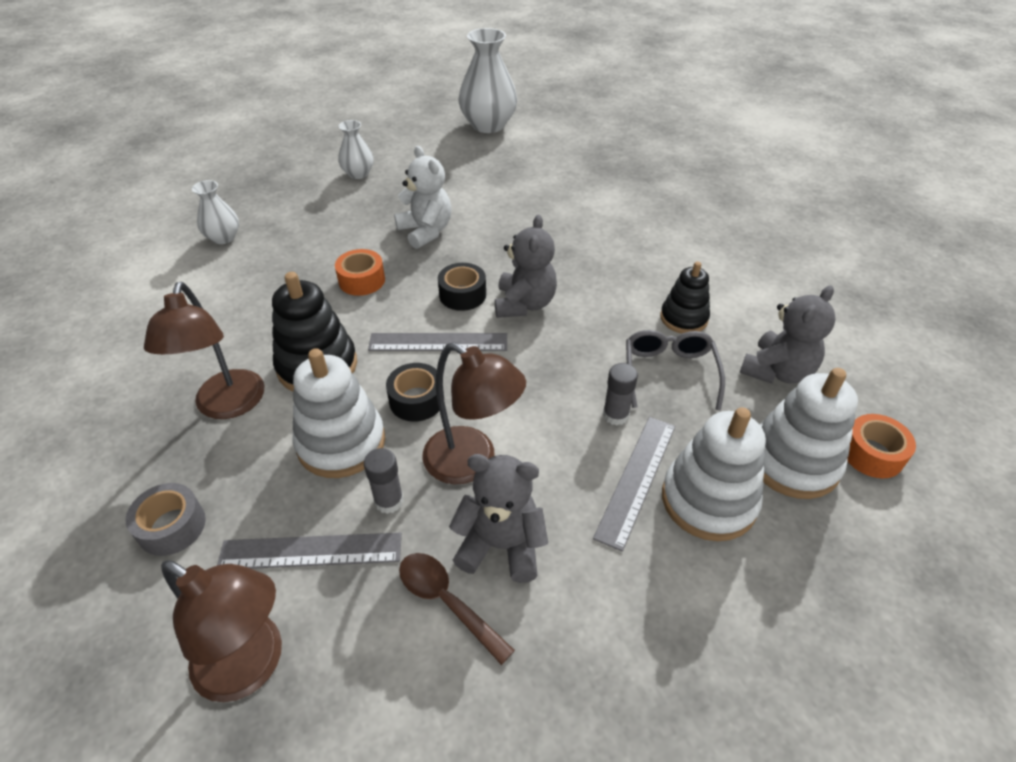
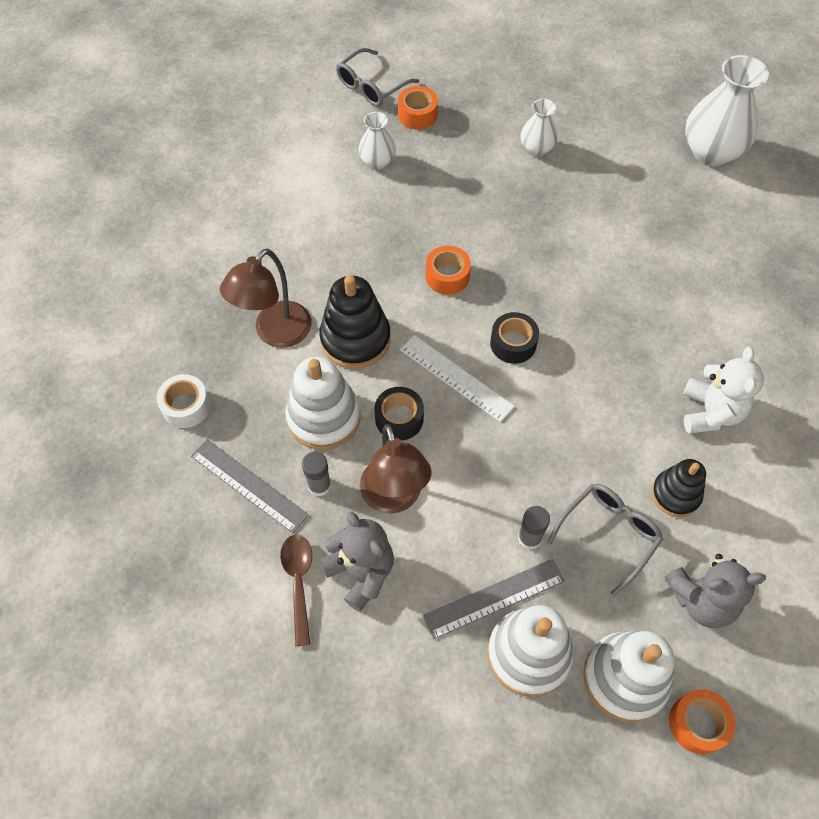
camera: 40 degrees right, 15 degrees up
grey tape [126,483,206,556] -> white tape [156,374,210,428]
brown lamp [161,560,282,702] -> none
grey ruler [368,333,507,351] -> white ruler [400,335,515,422]
white teddy bear [394,146,451,249] -> white teddy bear moved to [683,347,764,434]
grey teddy bear [495,215,557,318] -> none
none -> grey glasses [336,48,419,106]
none -> orange tape [398,86,438,129]

